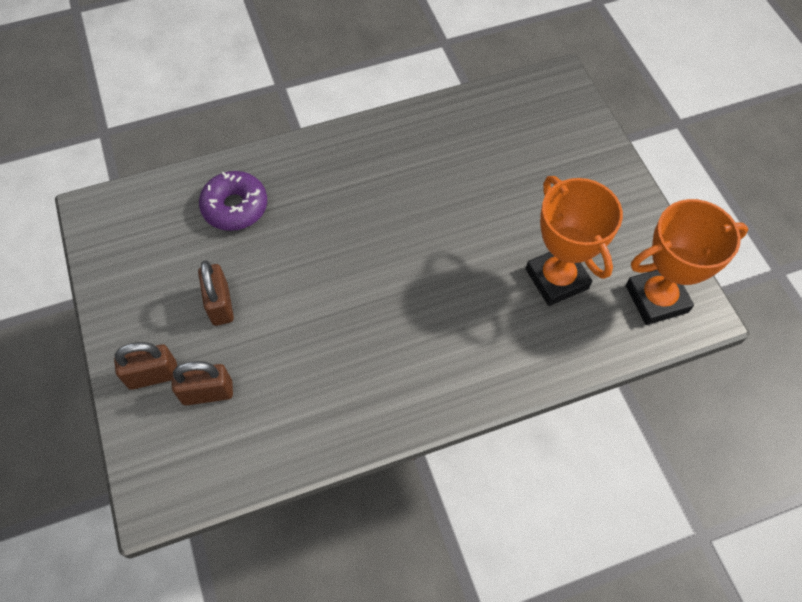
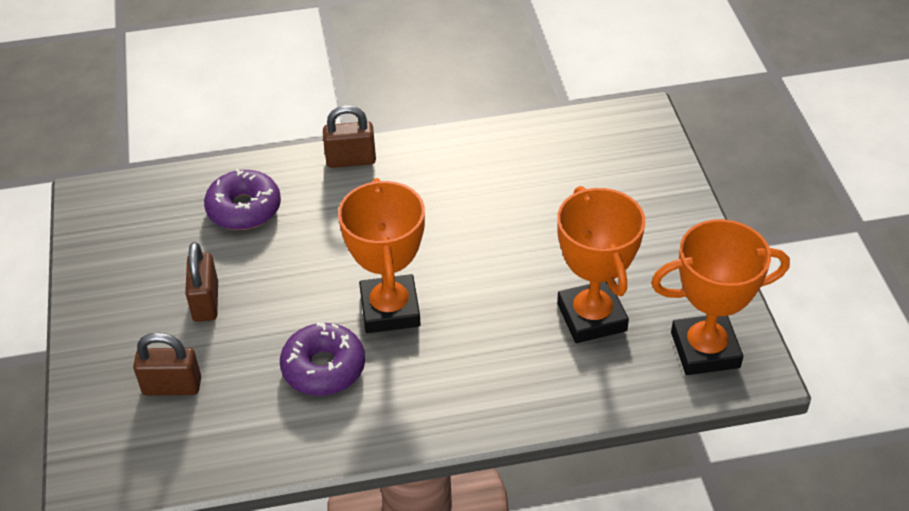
camera: 10 degrees right, 15 degrees down
brown padlock [114,342,177,390] -> brown padlock moved to [323,105,376,168]
none -> purple donut [280,322,365,396]
none -> orange trophy [338,178,425,333]

